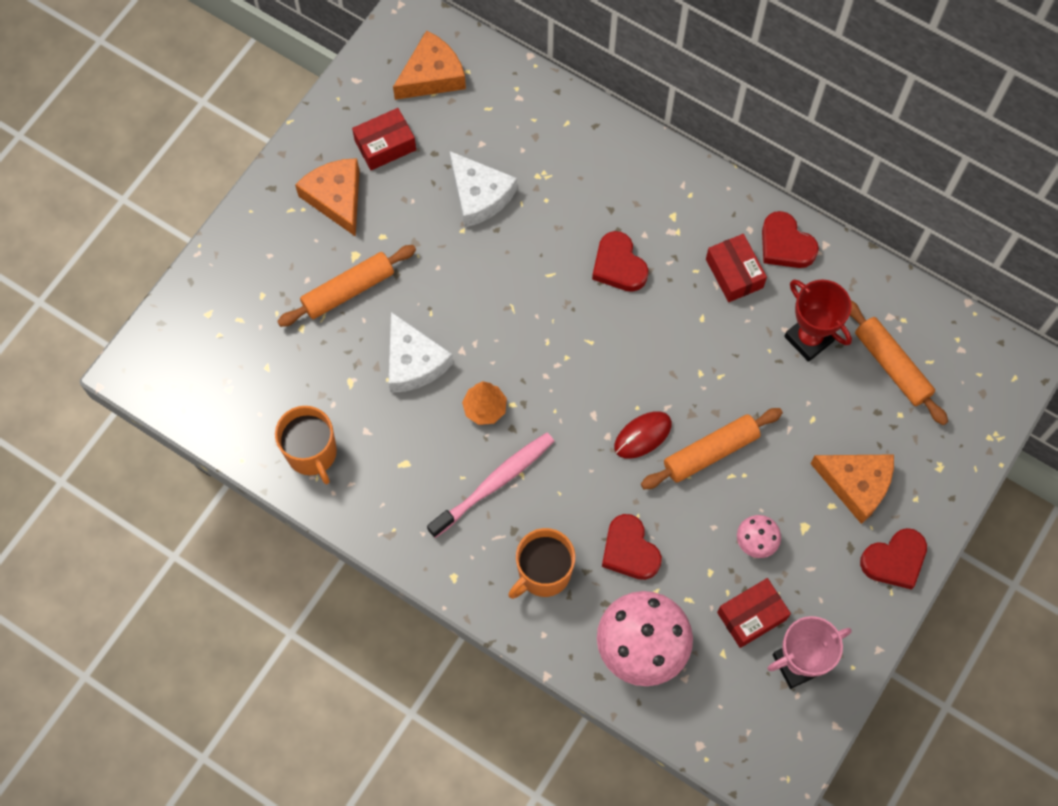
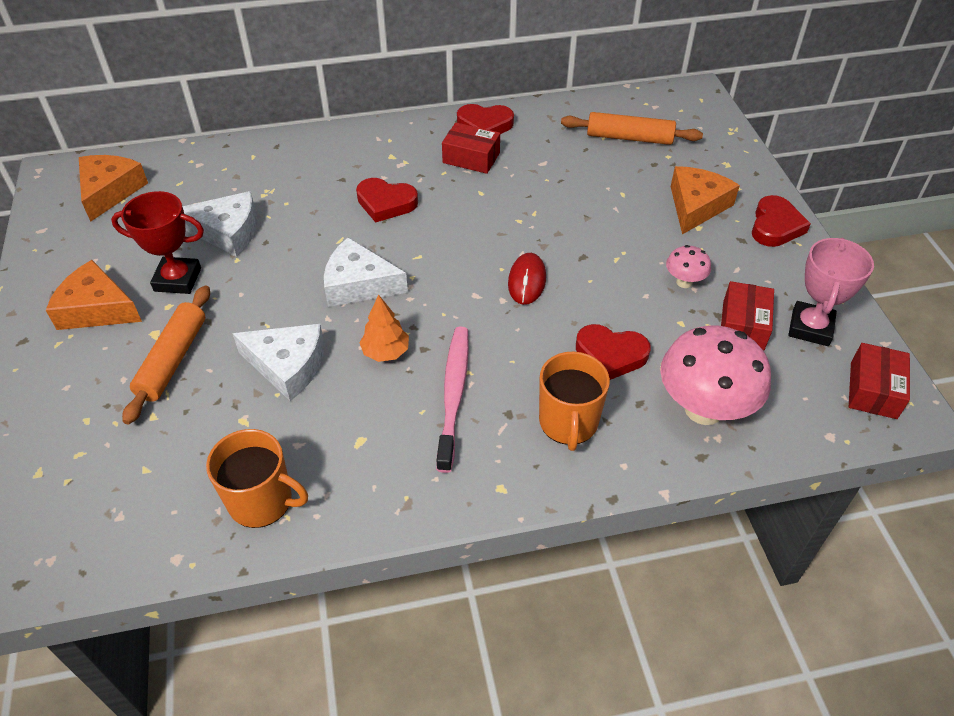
camera: 45 degrees left, 20 degrees down
red box [352,108,416,170] -> red box moved to [849,343,910,419]
orange rolling pin [641,408,783,489] -> none
red trophy [784,279,852,362] -> red trophy moved to [111,191,204,294]
orange cheese [810,455,894,524] -> orange cheese turned 45 degrees counterclockwise [671,166,740,234]
none -> white cheese [324,238,408,307]

